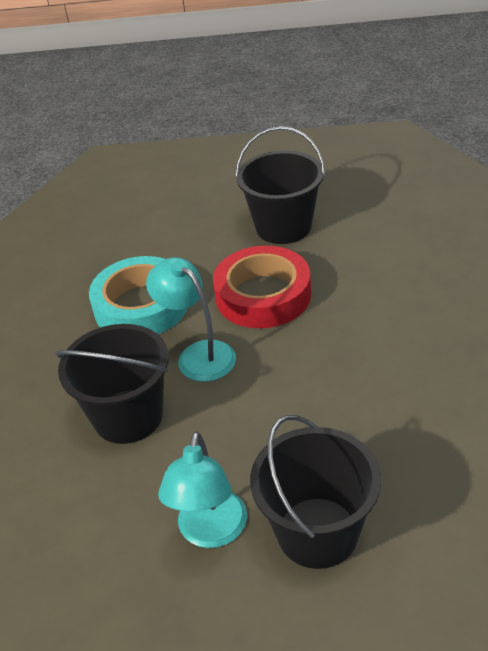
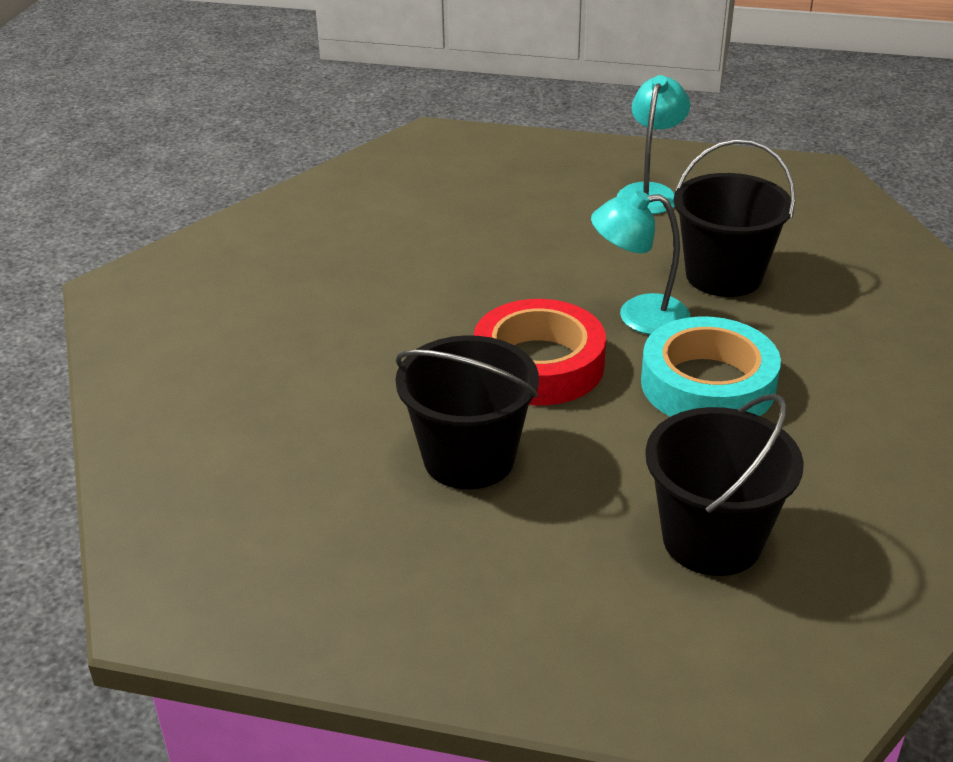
camera: 170 degrees left, 5 degrees down
turquoise lamp [146,257,236,382] -> turquoise lamp turned 120 degrees clockwise [591,190,690,335]
black bucket [250,415,381,569] -> black bucket moved to [645,394,804,576]

